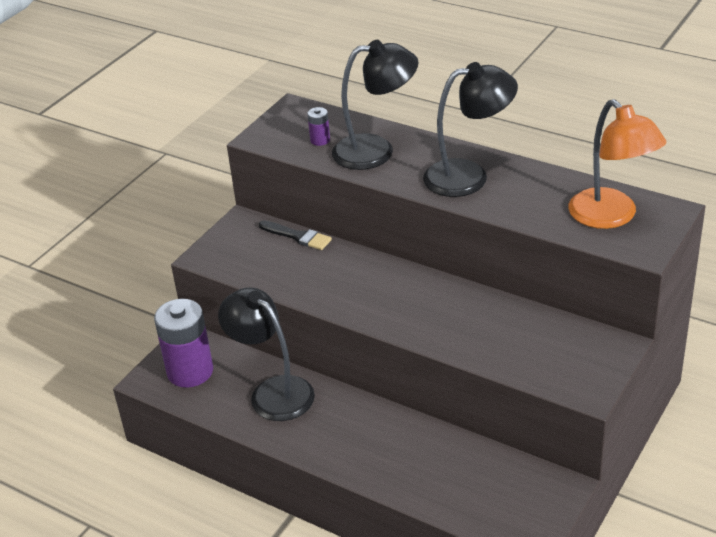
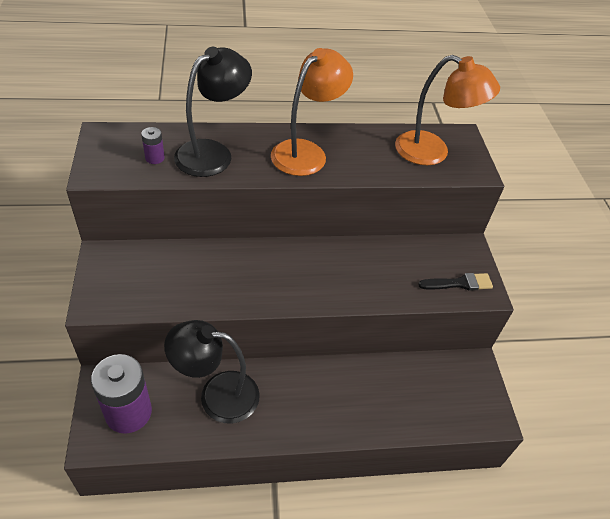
camera: 45 degrees left, 10 degrees up
black brush [259,220,332,250] -> black brush moved to [418,273,493,291]
black lamp [423,62,518,197] -> orange lamp [271,48,353,176]

